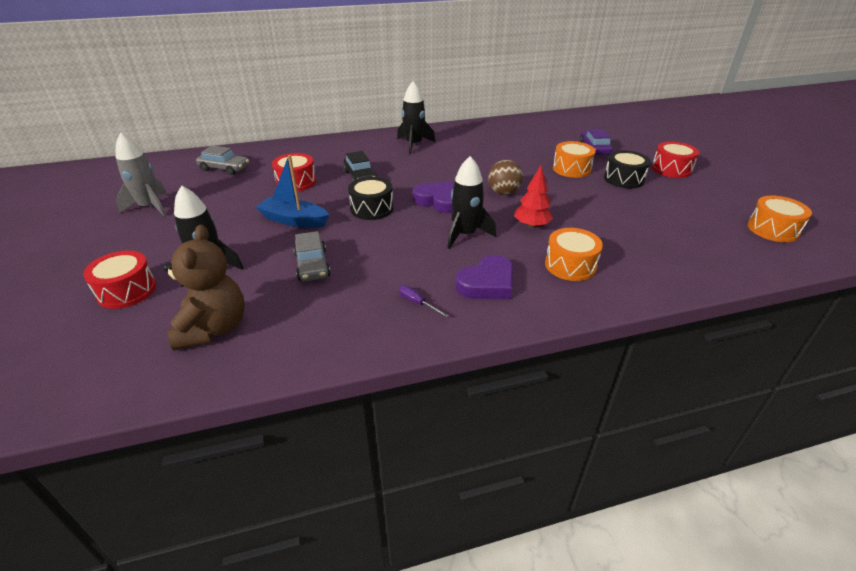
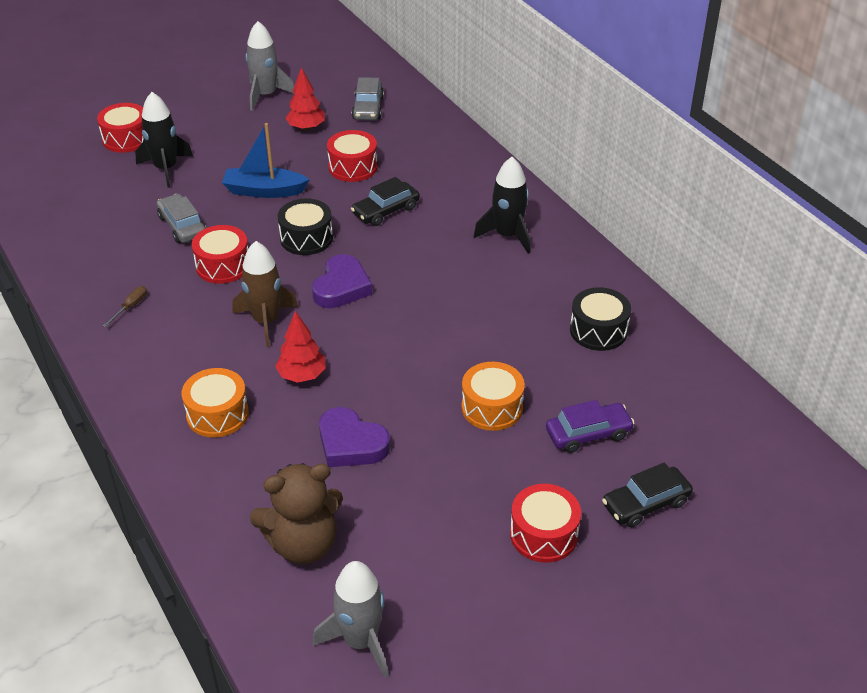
camera: 75 degrees right, 5 degrees up
brown teddy bear [163,225,245,351] -> brown teddy bear moved to [250,463,343,564]
blue boat [256,155,329,228] -> blue boat turned 90 degrees counterclockwise [222,123,310,198]
grey car [293,231,331,281] -> grey car turned 90 degrees clockwise [156,194,206,243]
purple screwdriver [399,285,449,317] -> brown screwdriver [103,286,147,327]
black rocket [447,156,496,249] -> brown rocket [233,241,298,347]
purple heart [455,255,513,299] -> purple heart moved to [319,407,390,467]
brown ball [488,160,523,195] -> none
black drum [604,150,651,188] -> black drum moved to [570,287,631,351]
orange drum [747,196,812,242] -> grey rocket [313,561,388,677]
none -> red drum [192,225,248,284]
none -> red tree [286,67,325,131]
none -> black car [602,463,693,527]

